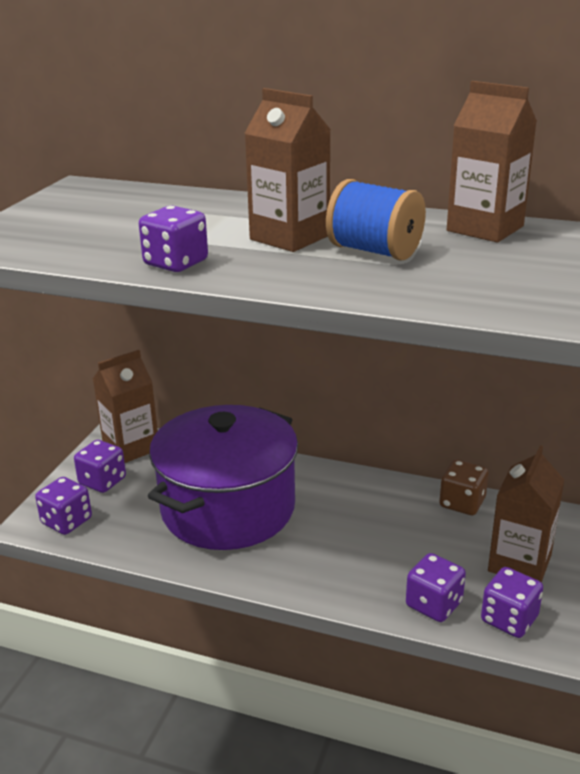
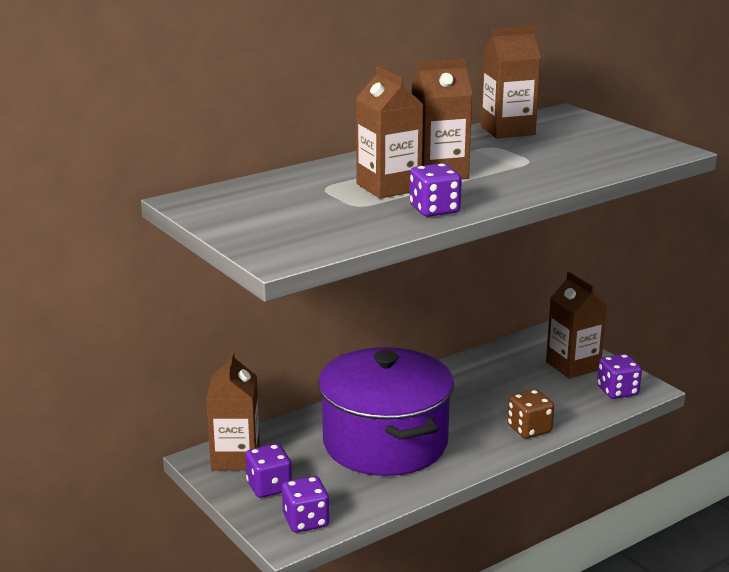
camera: 55 degrees left, 5 degrees down
blue spool [326,179,426,261] -> none
purple dice [406,553,466,622] -> none
brown dice [439,460,489,515] -> brown dice moved to [507,389,554,439]
none -> brown carton [356,65,424,199]

